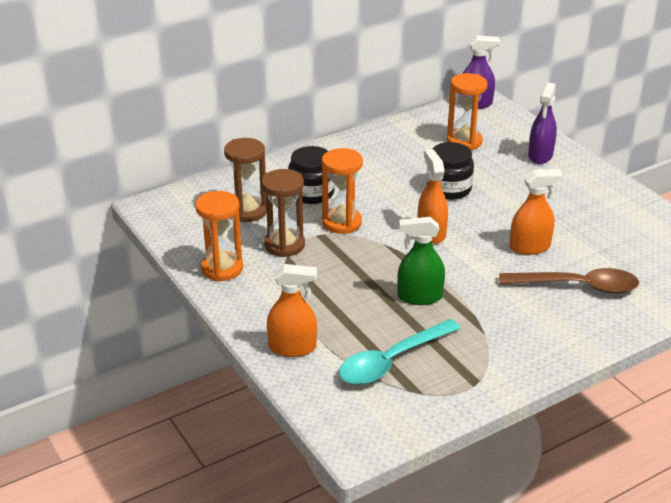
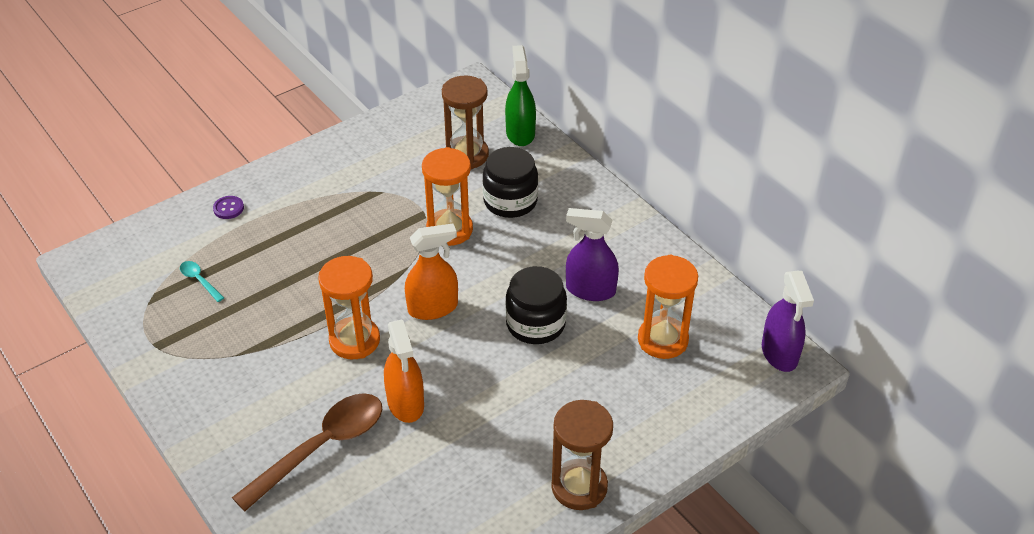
camera: 85 degrees right, 10 degrees up
orange hourglass [195,191,243,282] -> orange hourglass moved to [318,256,380,359]
brown hourglass [262,169,305,257] -> brown hourglass moved to [551,400,613,510]
orange spray bottle [267,264,317,357] -> purple button [213,196,244,219]
turquoise spoon [339,319,461,385] -> turquoise spoon [180,261,224,302], size x0.43
green spray bottle [397,217,445,305] -> green spray bottle moved to [505,45,536,146]
brown spoon [499,268,639,294] -> brown spoon turned 135 degrees counterclockwise [232,393,382,511]
purple spray bottle [528,82,557,164] -> purple spray bottle moved to [566,208,619,301]

